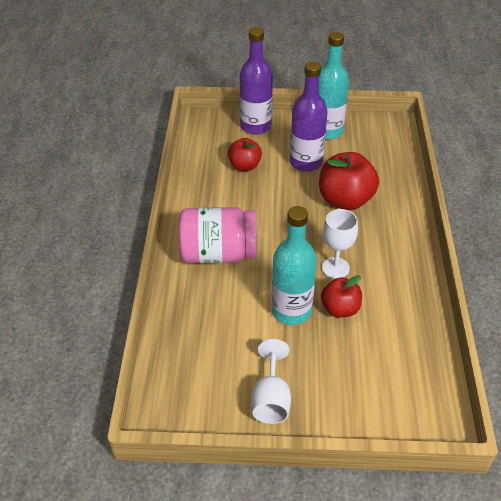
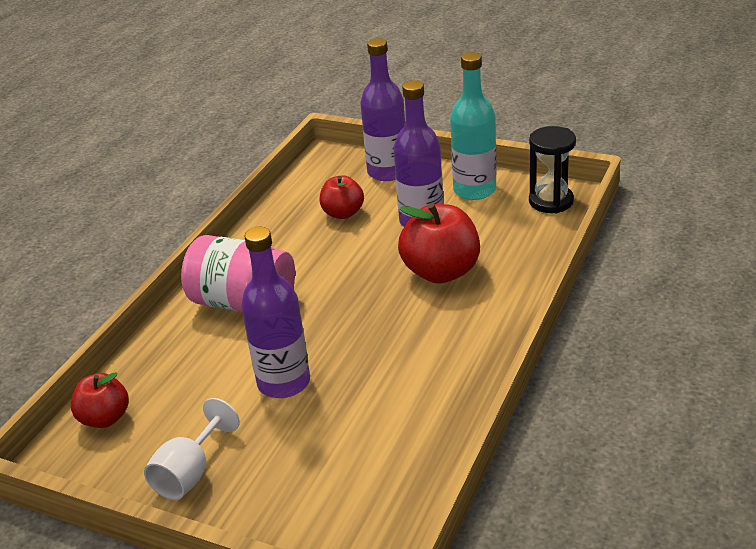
camera: 25 degrees right, 10 degrees down
turquoise bottle [271,206,317,325] -> purple bottle [241,227,310,398]
red apple [321,275,362,318] -> red apple moved to [71,372,129,428]
white goblet [322,209,358,279] -> none
none -> black hourglass [529,126,576,213]

